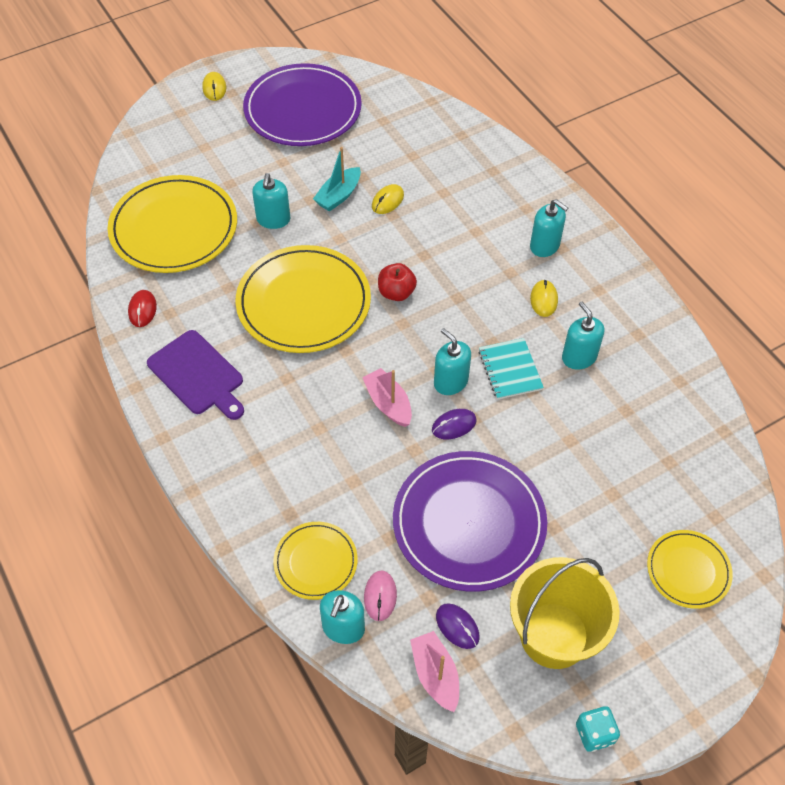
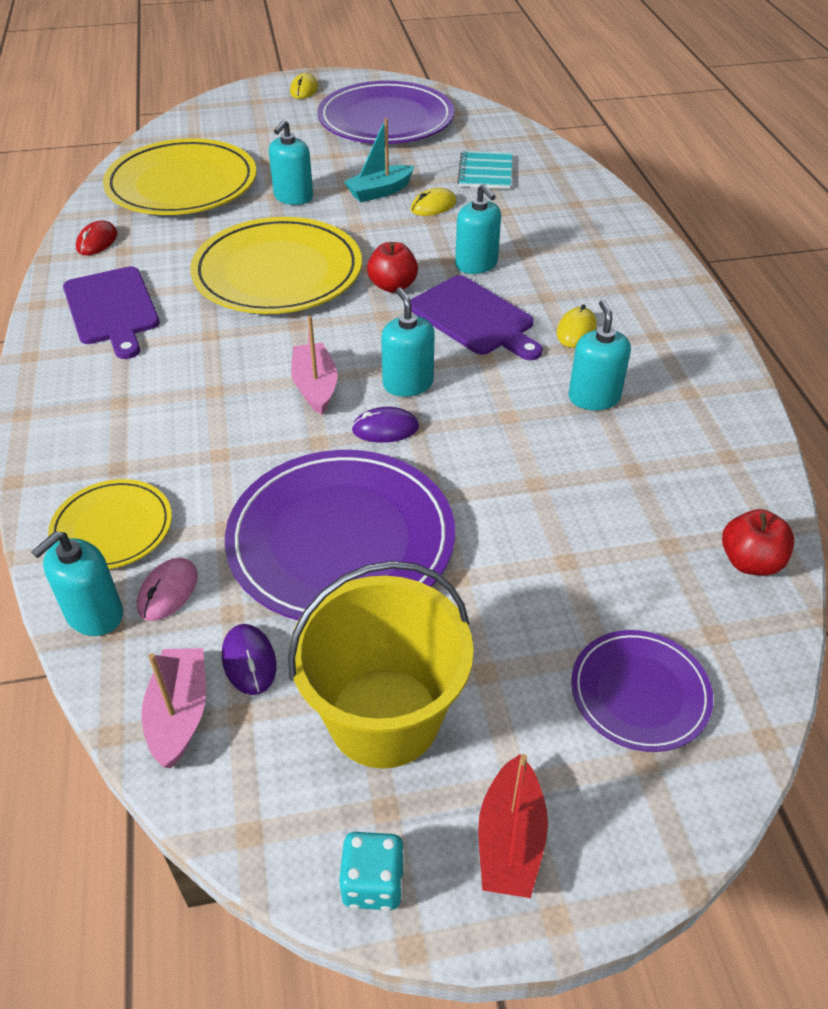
camera: 20 degrees right, 10 degrees down
turquoise notebook [478,338,544,400] -> turquoise notebook moved to [457,151,512,189]
turquoise soap dispenser [530,199,568,257] -> turquoise soap dispenser moved to [455,184,501,274]
yellow plate [647,530,733,609] -> purple plate [571,630,713,752]
none -> purple cutting board [410,275,543,360]
none -> red boat [478,754,548,898]
none -> red apple [722,509,794,575]

